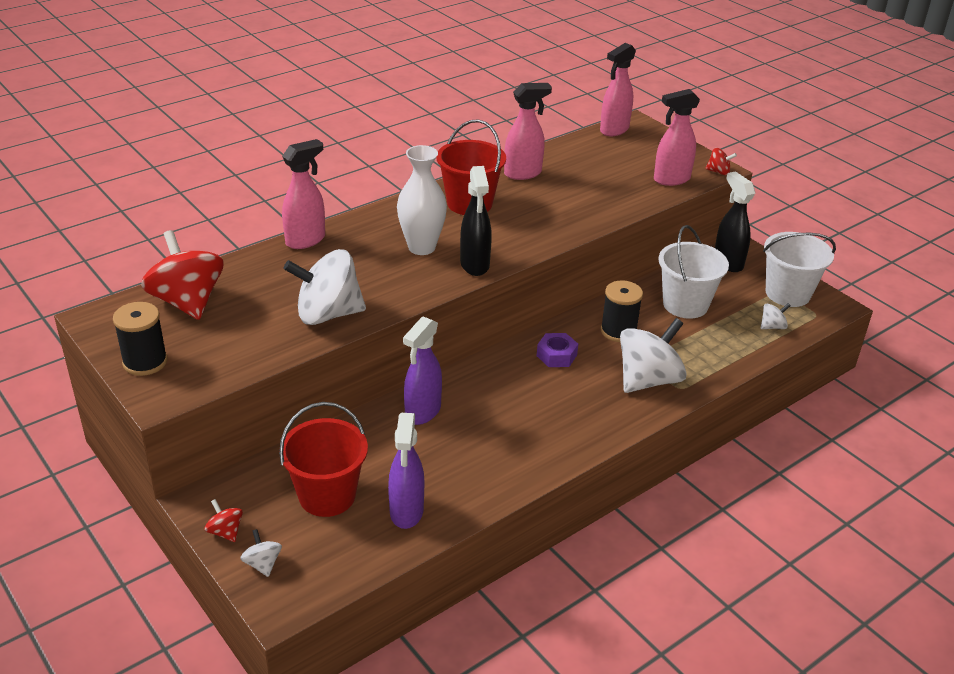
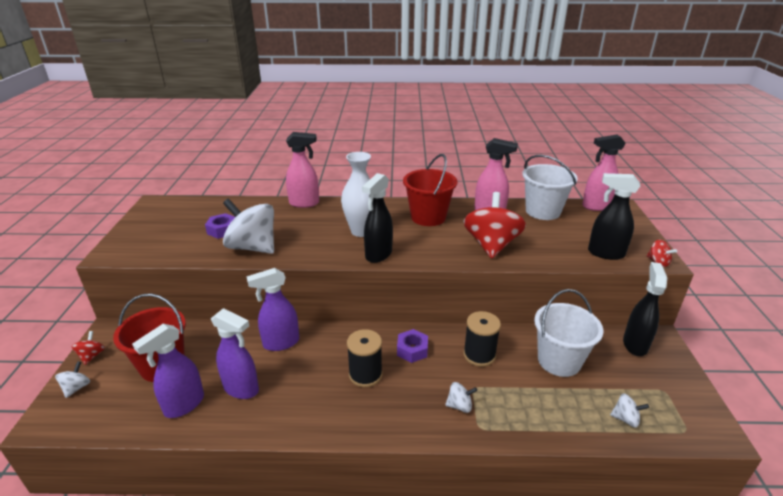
camera: 40 degrees right, 5 degrees down
black spool [113,302,168,376] -> black spool moved to [347,329,382,387]
red spinning top [141,230,224,320] -> red spinning top moved to [463,192,526,259]
white spinning top [620,318,687,393] -> white spinning top [445,382,477,413], size x0.44
pink spray bottle [654,89,700,186] -> black spray bottle [588,173,640,260]
white bucket [763,232,836,307] -> white bucket moved to [522,155,578,220]
none -> purple nut [205,213,235,239]
none -> purple spray bottle [211,308,259,399]

